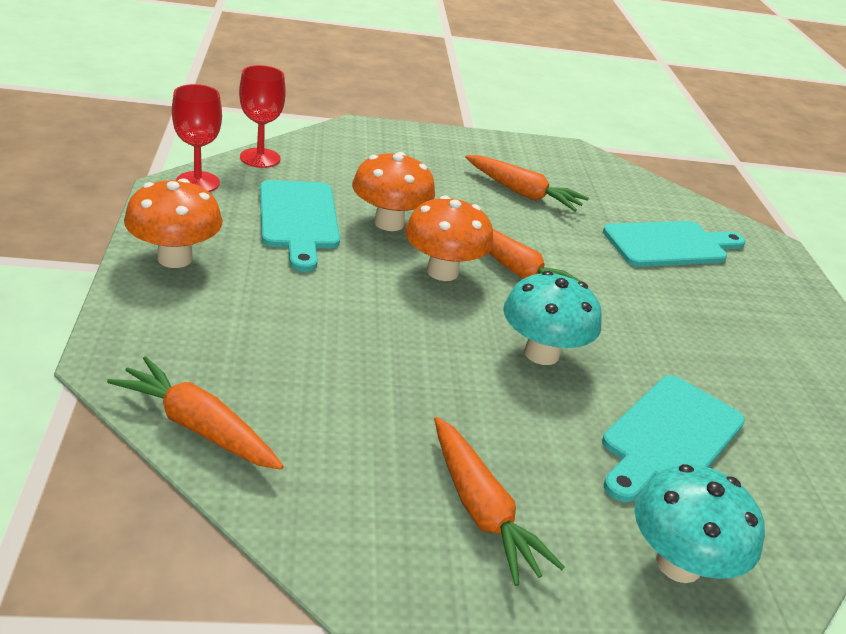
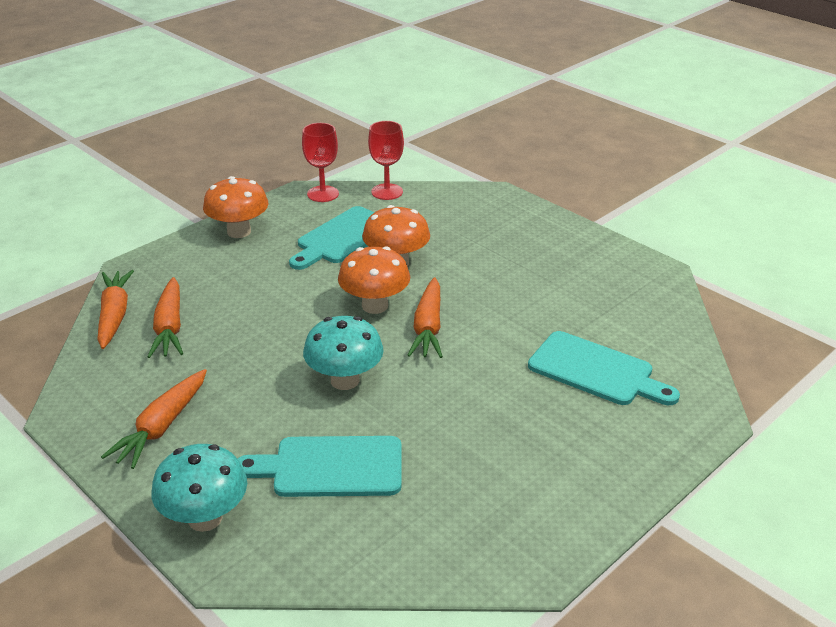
camera: 55 degrees right, 0 degrees up
orange carrot [465,155,589,212] -> orange carrot moved to [148,277,183,358]

